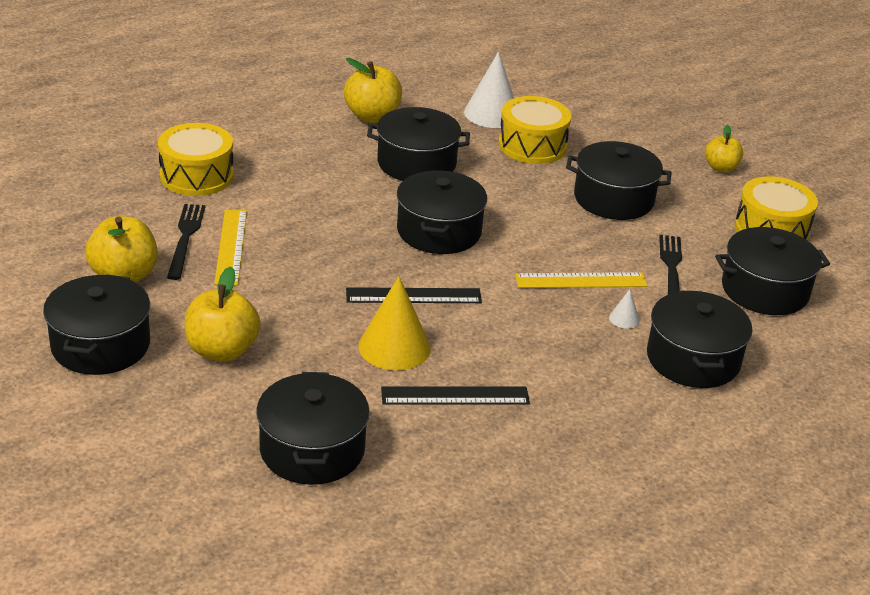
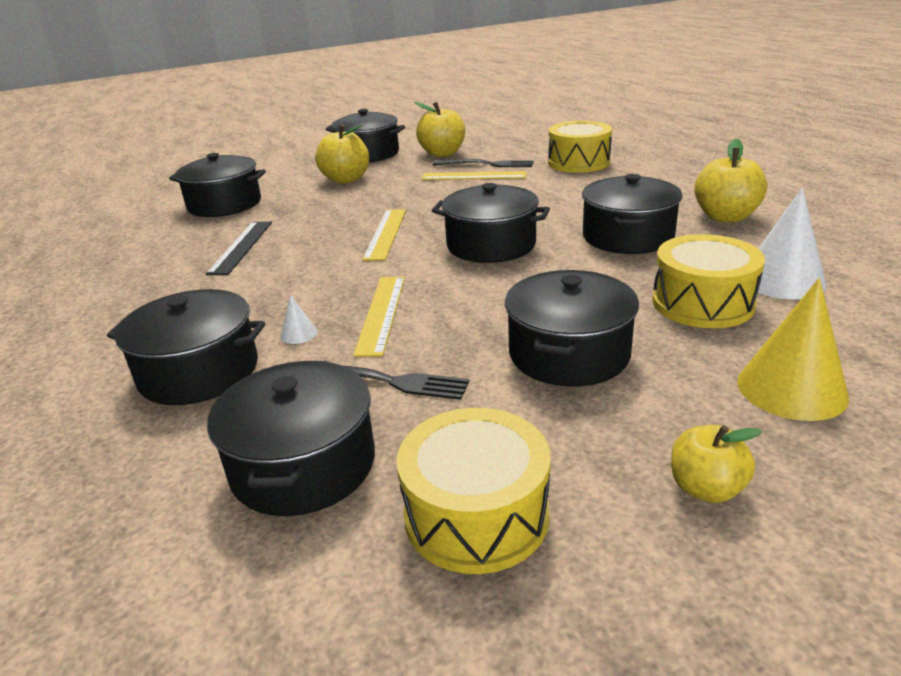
camera: 105 degrees right, 5 degrees down
black ruler [346,287,482,303] -> yellow ruler [362,209,406,261]
yellow cone [358,276,431,370] -> yellow cone moved to [737,278,849,421]

